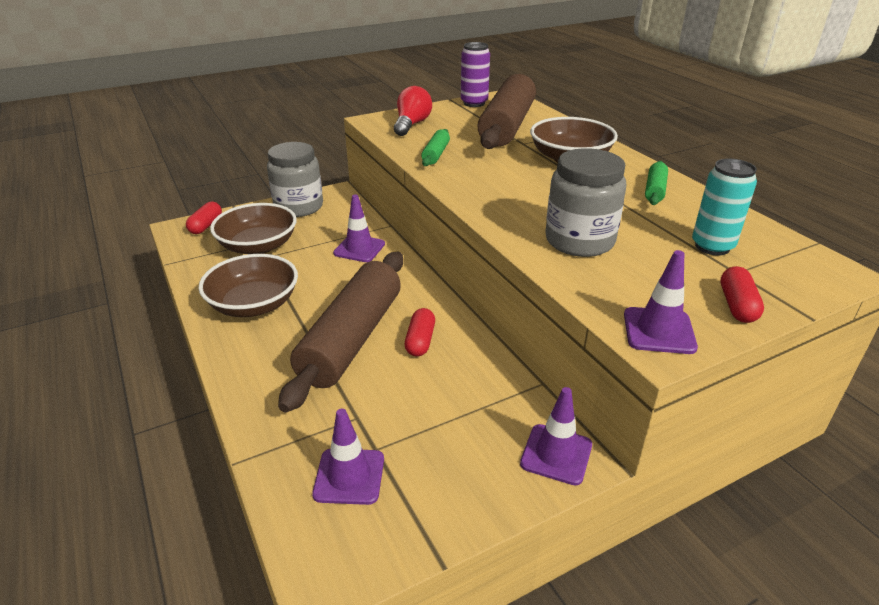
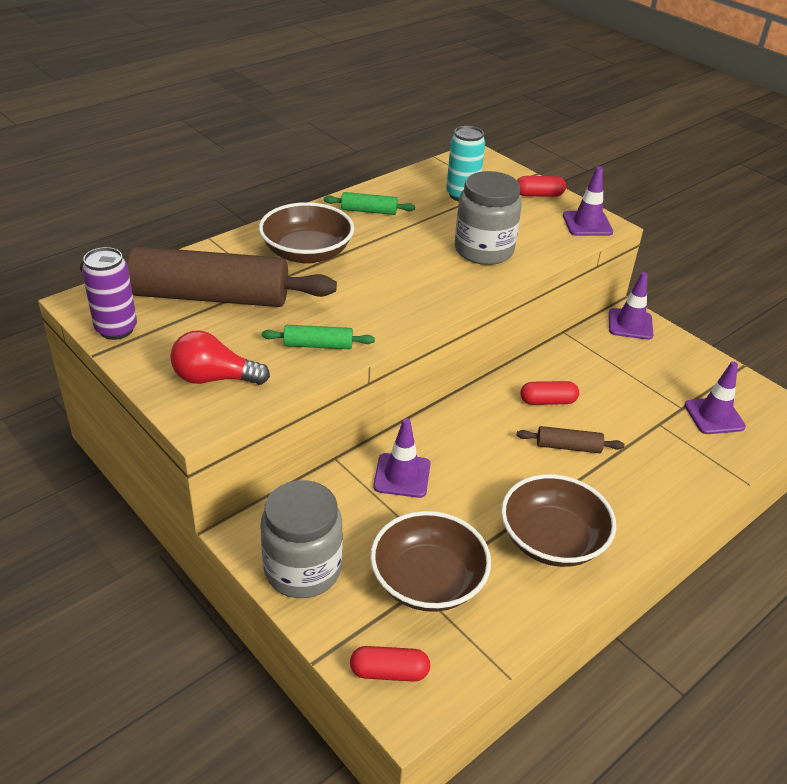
camera: 105 degrees left, 5 degrees up
brown rolling pin [278,252,403,413] -> brown rolling pin [517,426,625,453], size x0.42

